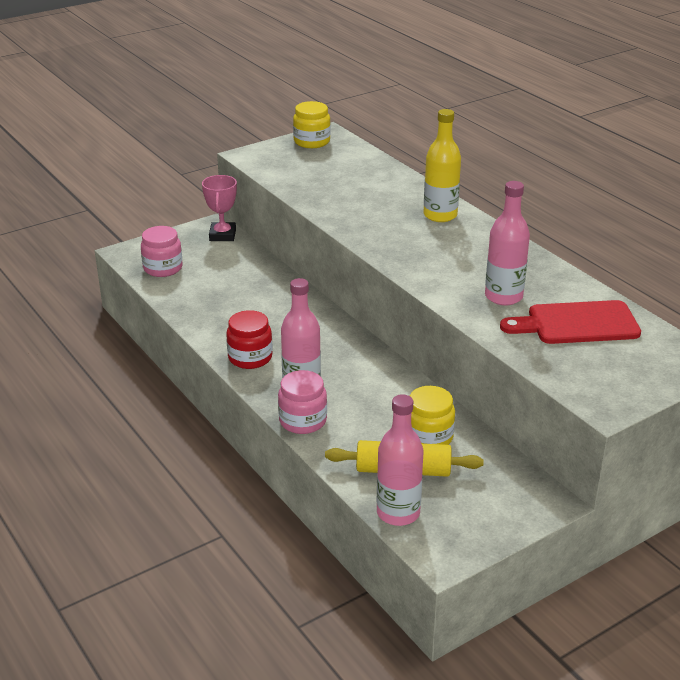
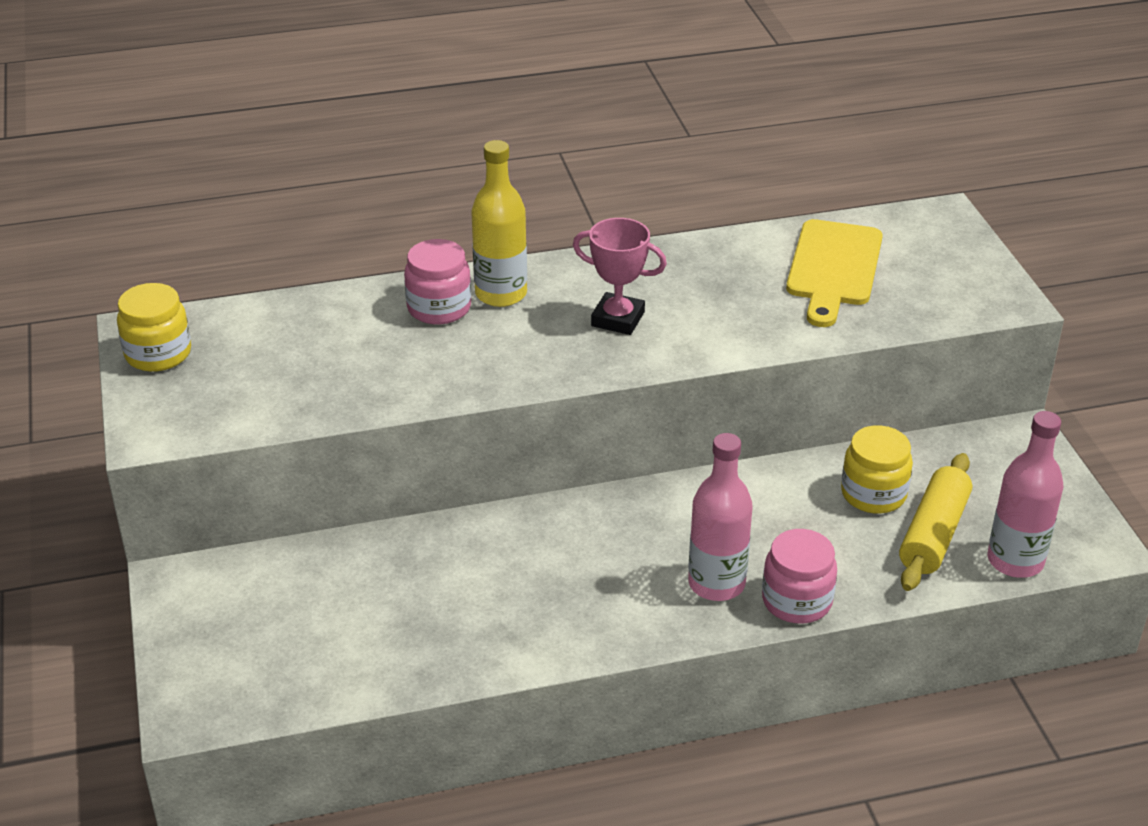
camera: 70 degrees left, 5 degrees up
pink jar [141,226,182,277] -> pink jar moved to [404,239,471,325]
pink trophy [202,175,237,241] -> pink trophy moved to [573,218,667,335]
red jar [226,310,273,369] -> none
pink bottle [485,181,530,305] -> none
red cutting board [500,300,641,344] -> yellow cutting board [786,219,883,327]

